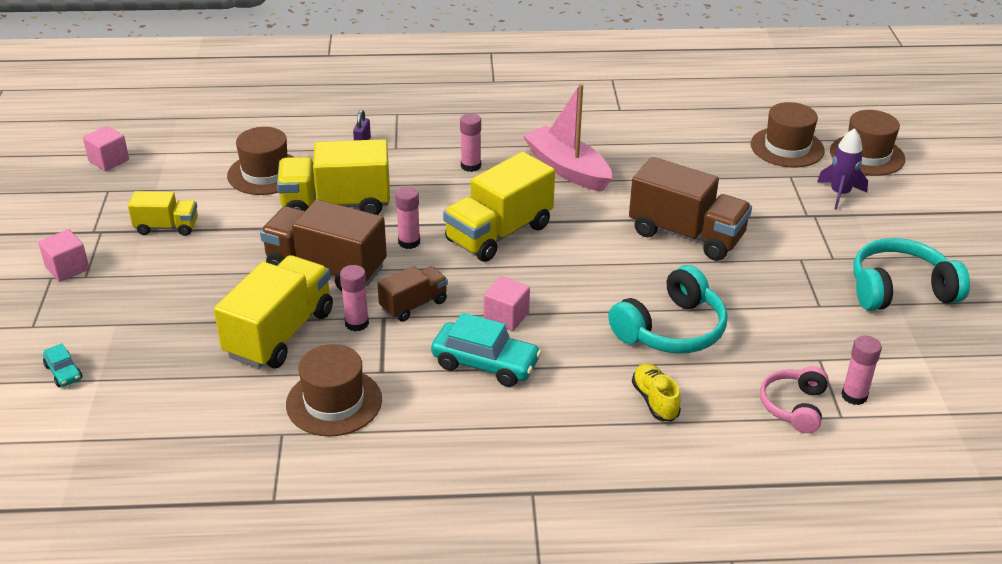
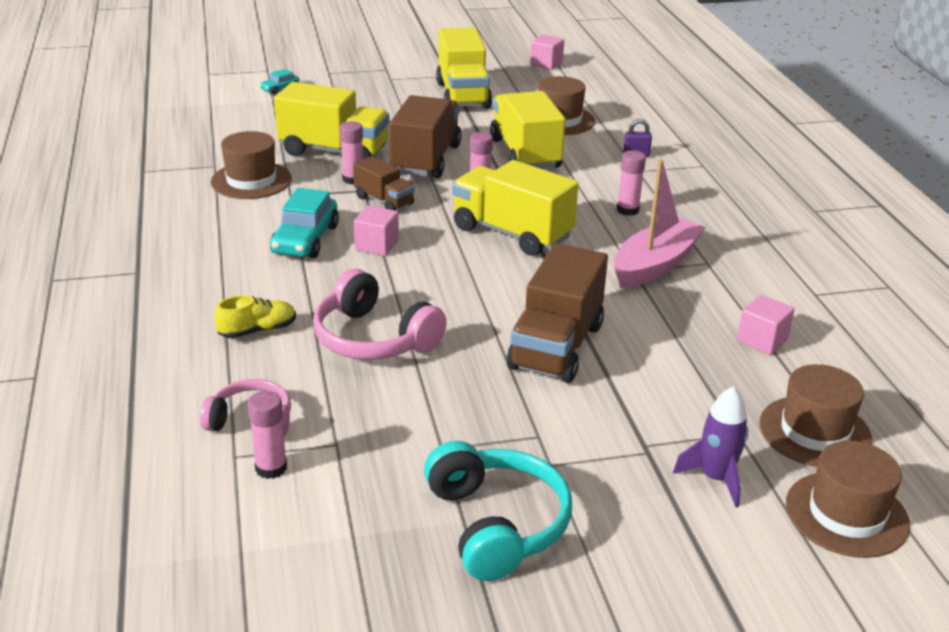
camera: 80 degrees right, 5 degrees down
pink cube [38,229,89,282] -> pink cube moved to [737,295,794,355]
yellow truck [128,191,198,236] -> yellow truck [436,27,492,109], size x1.81
turquoise headphones [608,265,727,354] -> pink headphones [313,269,447,360]

